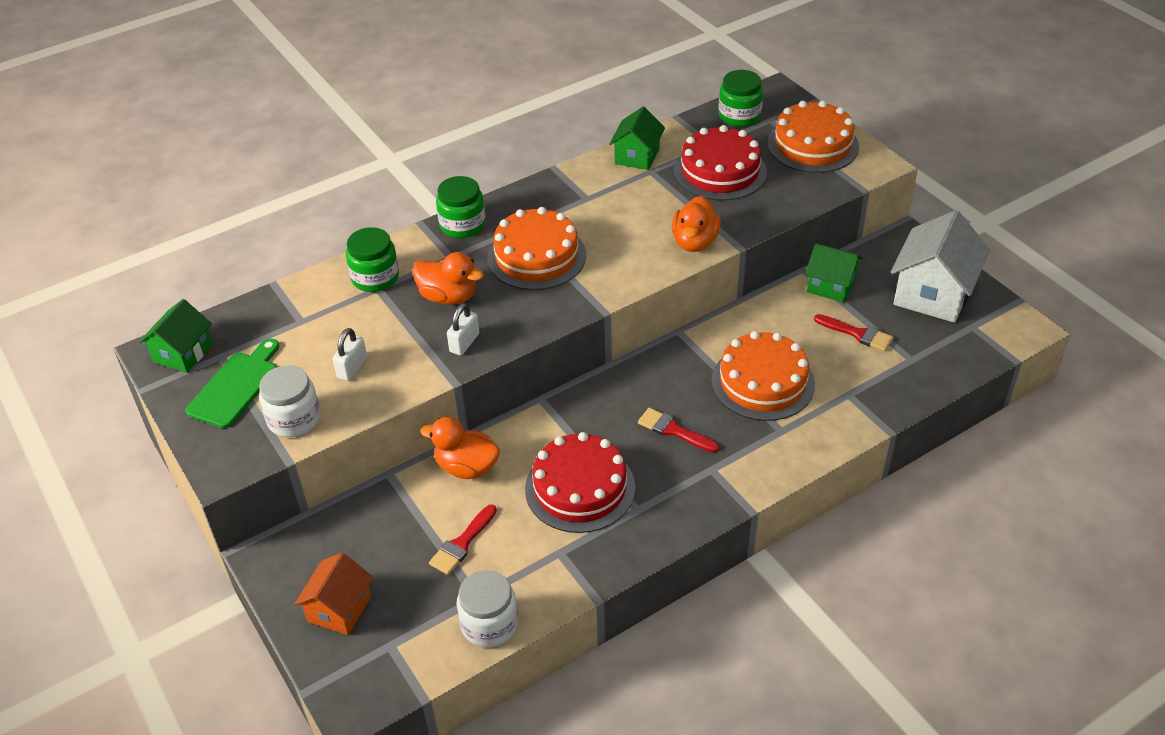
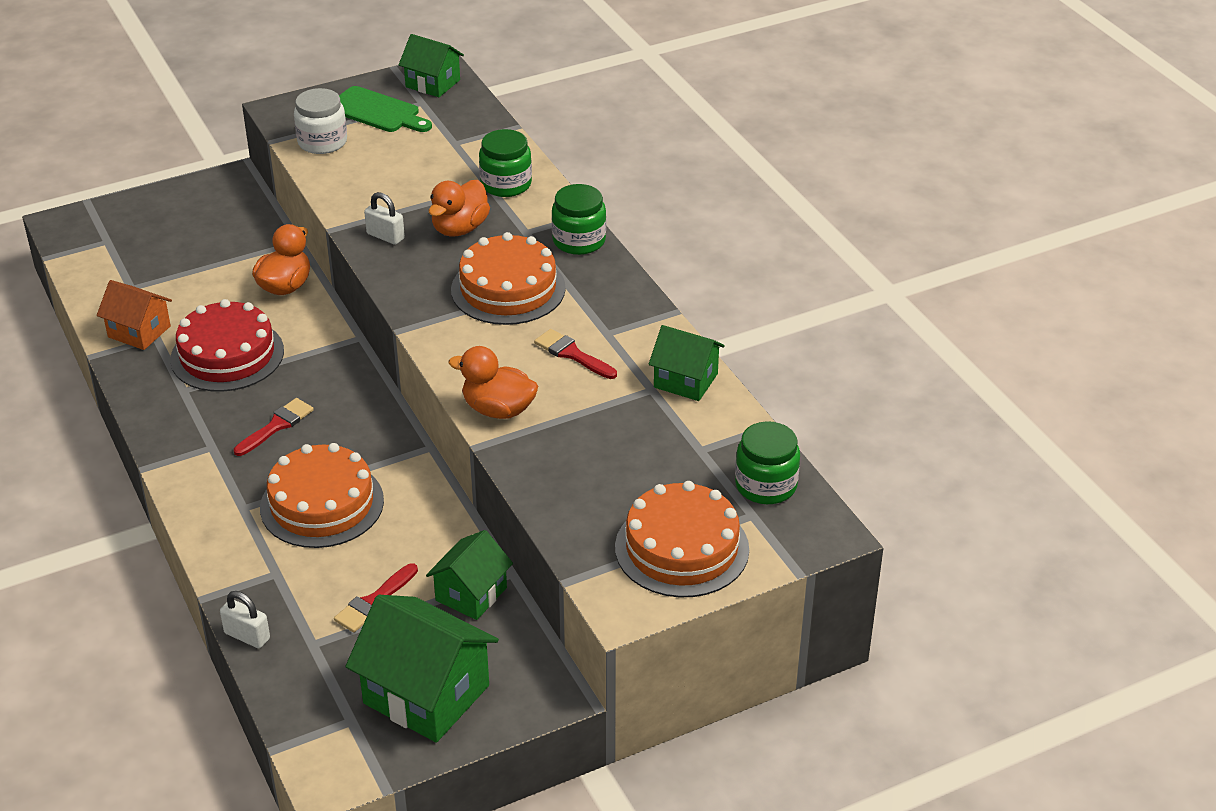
camera: 95 degrees right, 5 degrees down
orange house [294,553,373,635] -> orange house moved to [97,280,172,350]
white padlock [333,328,367,381] -> white padlock moved to [220,591,270,648]
red brush [429,505,497,575] -> red brush moved to [534,329,617,379]
white jar [456,570,518,647] -> none
red cake [674,125,767,201] -> none
white house [891,210,990,323] -> green house [345,595,499,742]

